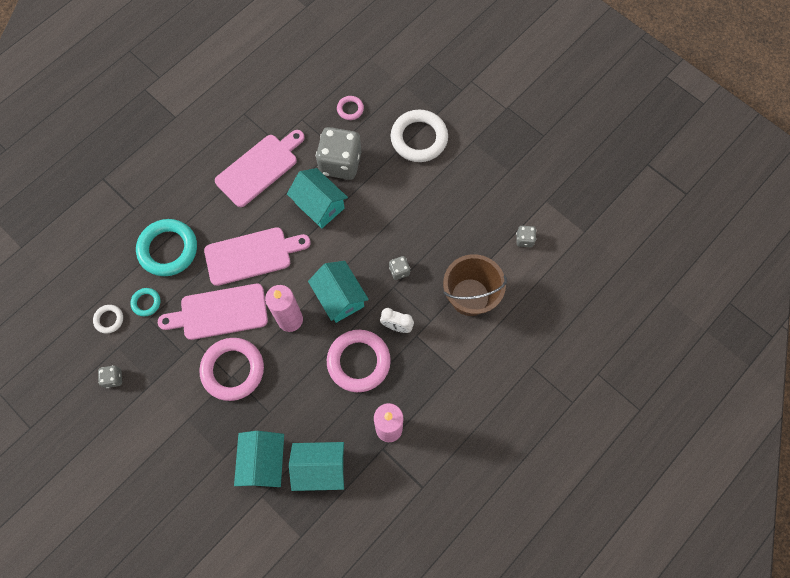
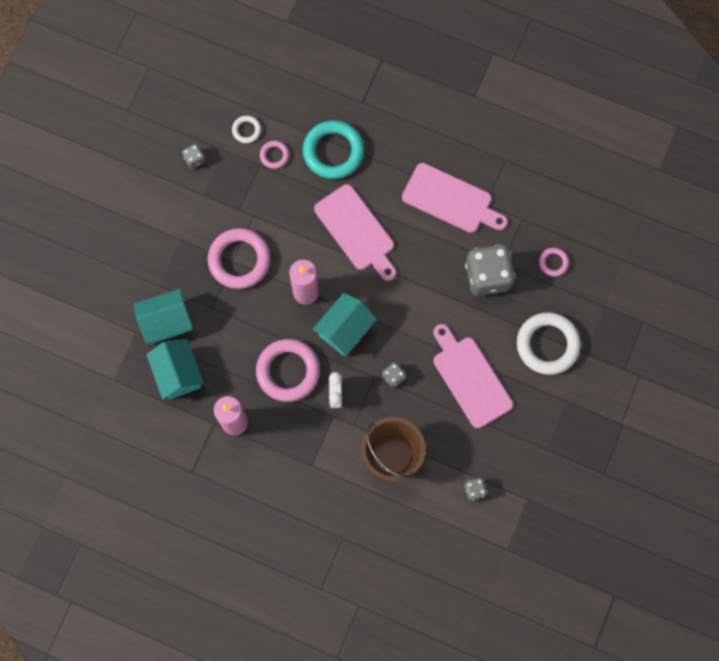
camera: 70 degrees right, 5 degrees up
turquoise ring [130,288,160,316] -> pink ring [260,141,289,169]
pink cutting board [158,284,268,340] -> pink cutting board moved to [433,324,513,428]
turquoise house [287,168,348,228] -> none

